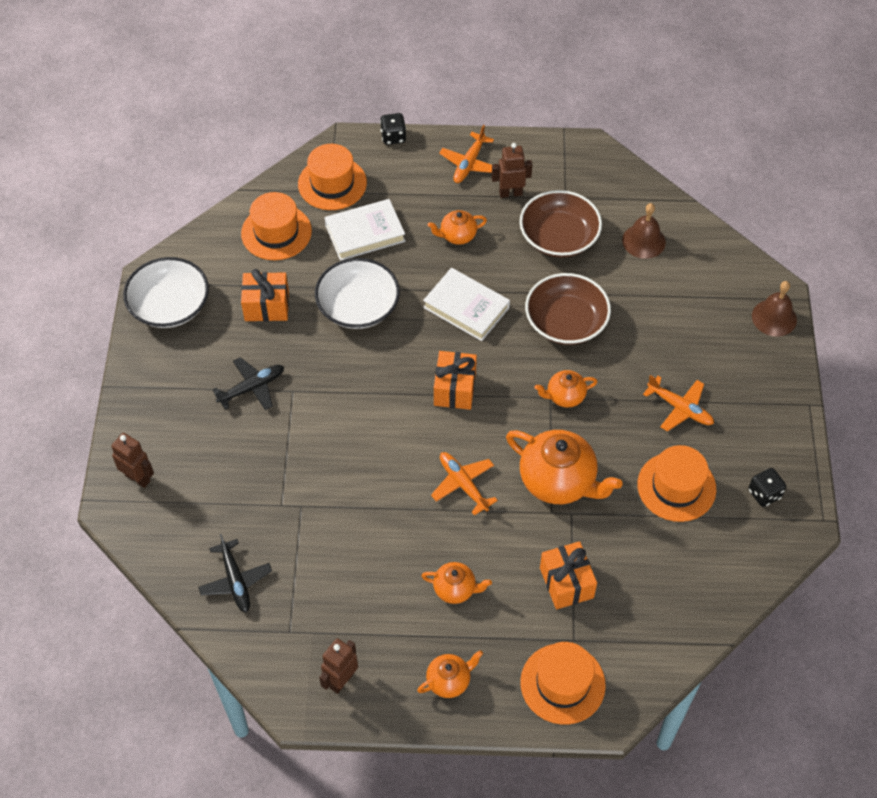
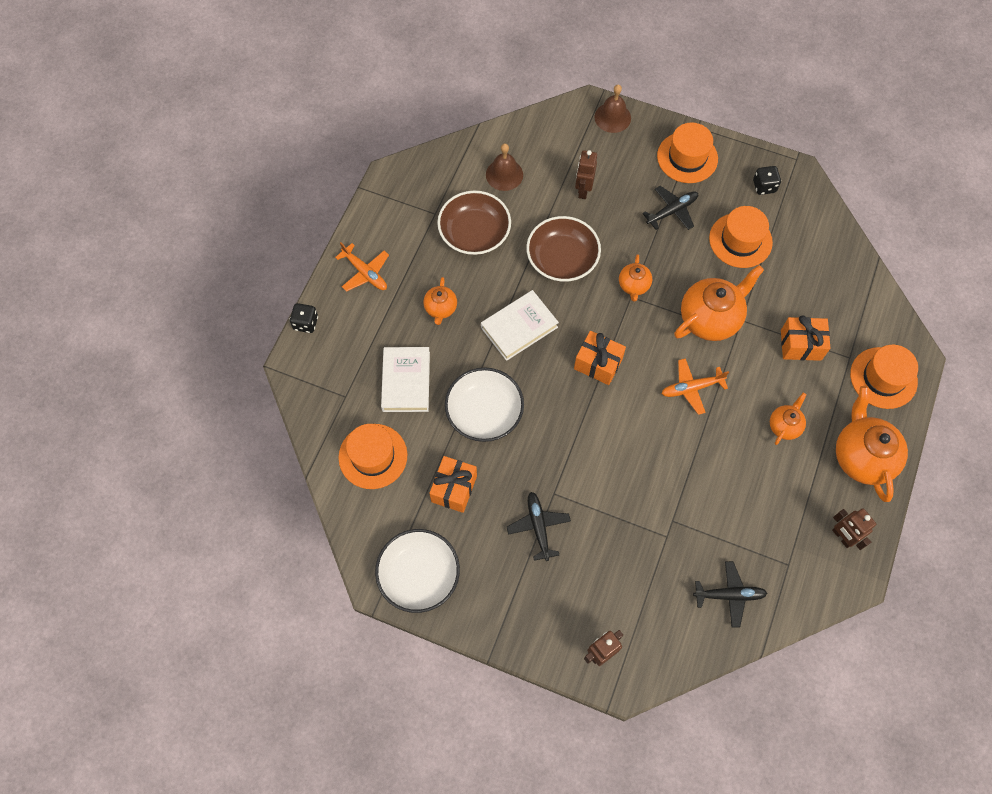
camera: 70 degrees left, 10 degrees up
orange hat [298,144,367,210] -> orange hat moved to [657,122,718,183]
orange teapot [417,650,483,698] -> orange teapot [836,386,908,502], size x1.90
brown robot [492,143,532,198] -> brown robot moved to [575,150,597,199]
orange plane [643,375,714,432] -> black plane [642,186,698,230]

